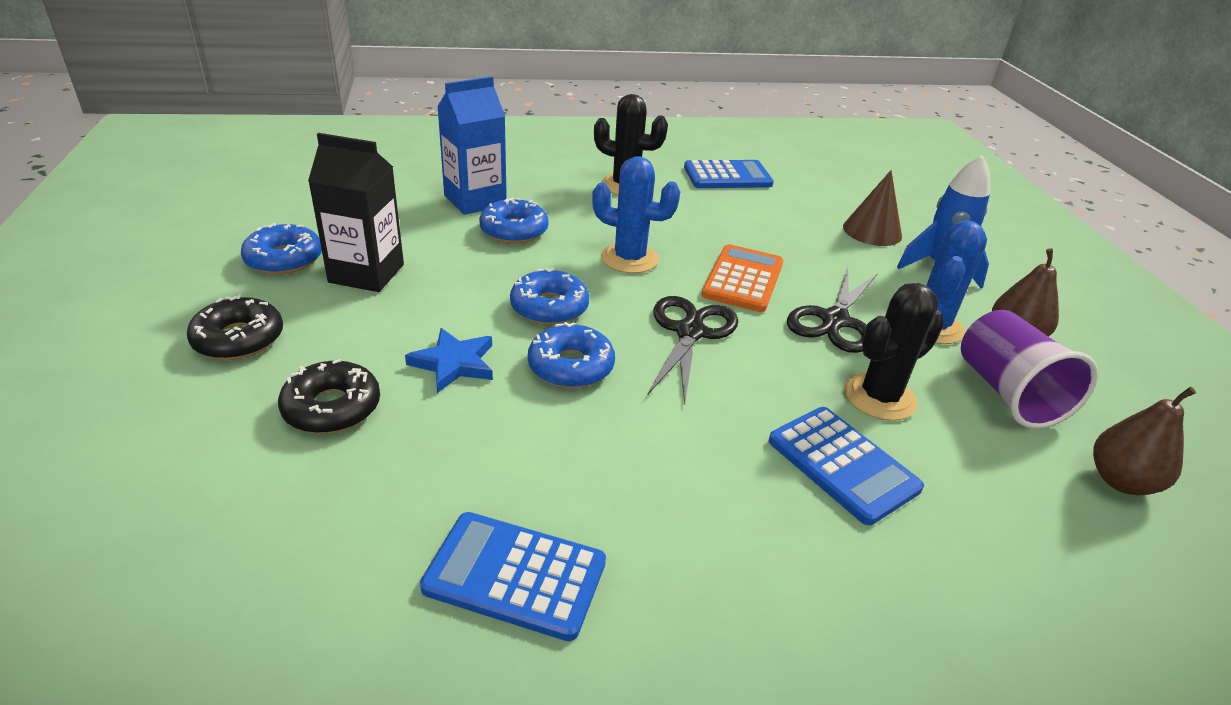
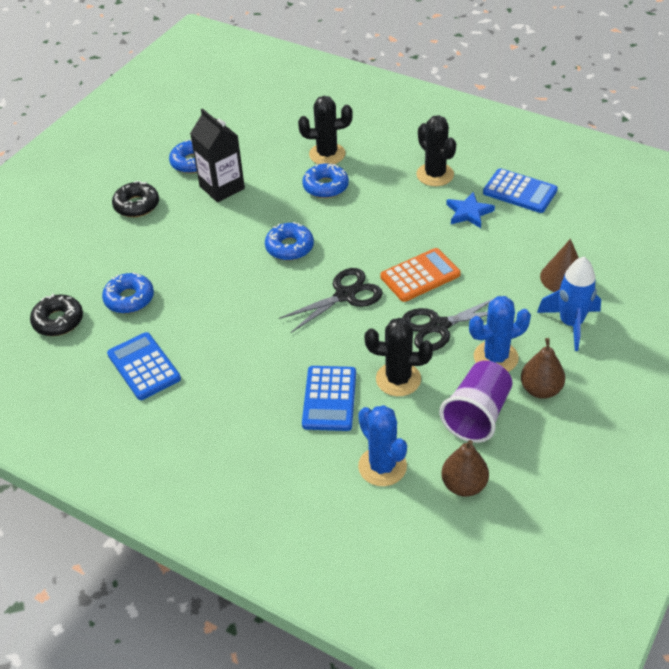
camera: 45 degrees right, 10 degrees up
black donut [278,359,380,434] -> black donut moved to [30,294,83,336]
blue star [405,328,493,393] -> blue star moved to [446,192,495,228]
blue carton [437,76,507,215] -> black cactus [298,96,353,164]
blue donut [528,322,615,388] -> blue donut moved to [102,272,154,314]
blue cactus [592,156,680,273] -> blue cactus moved to [358,405,407,486]

